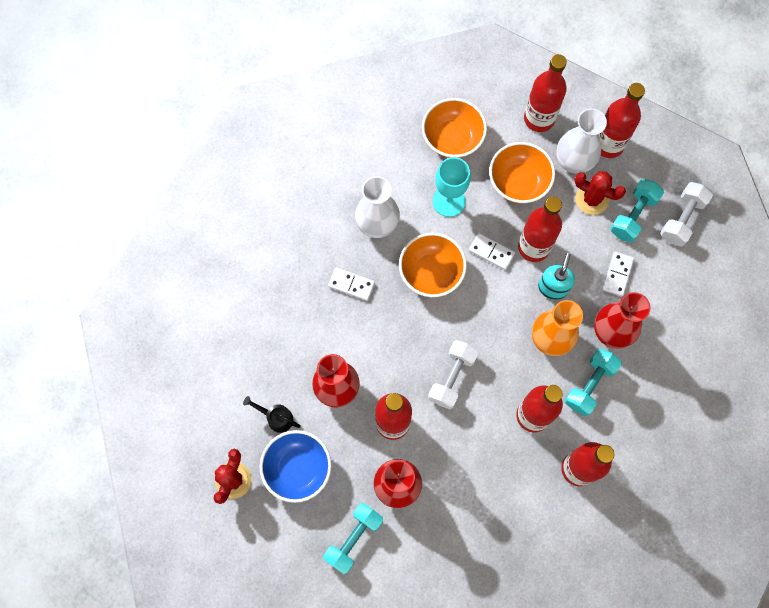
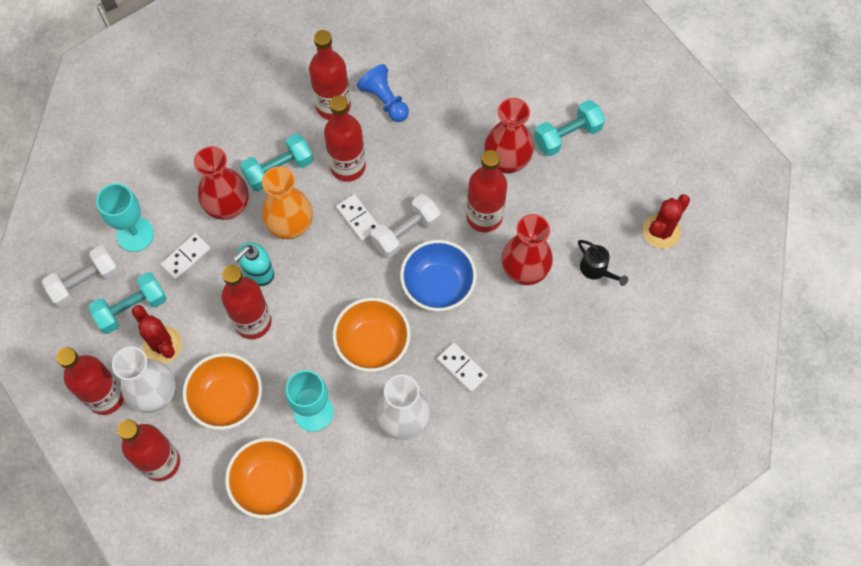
camera: 155 degrees left, 5 degrees down
blue bowl [260,430,332,503] -> blue bowl moved to [400,240,477,311]
white domino [469,233,515,270] -> white domino moved to [336,194,378,242]
none -> turquoise goblet [96,183,154,252]
none -> blue pawn [357,64,409,122]

